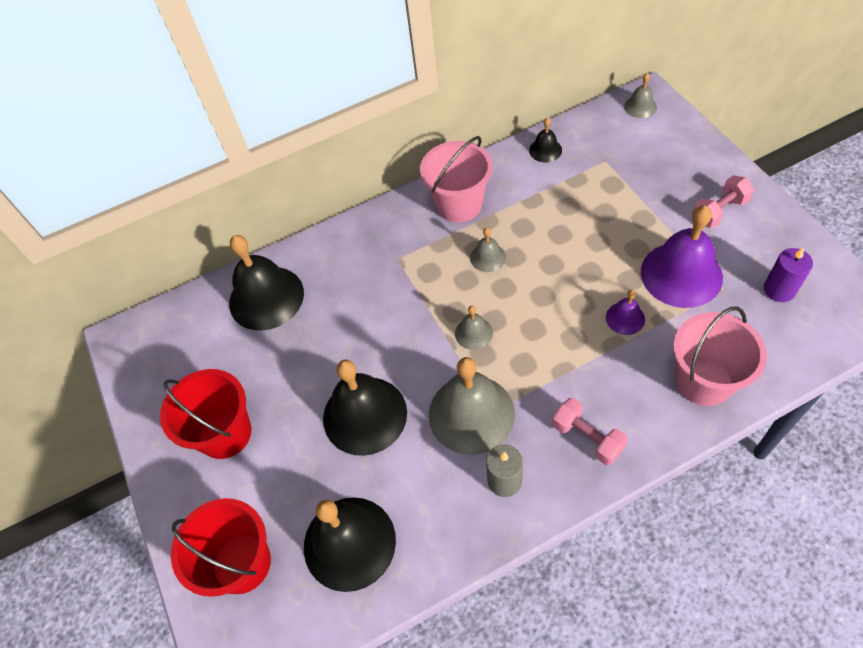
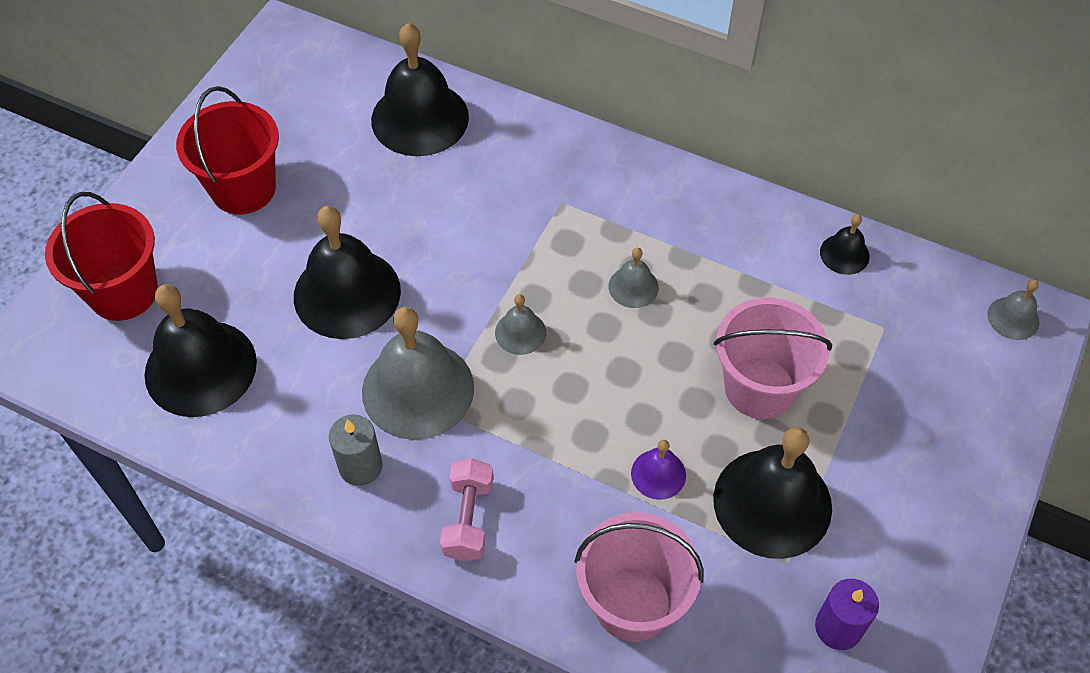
camera: 45 degrees right, 0 degrees up
pink bucket [420,136,493,222] -> pink bucket moved to [714,298,832,419]
purple bell [641,205,723,308] -> black bell [713,427,832,559]
pink dumbbell [692,175,754,228] -> none

